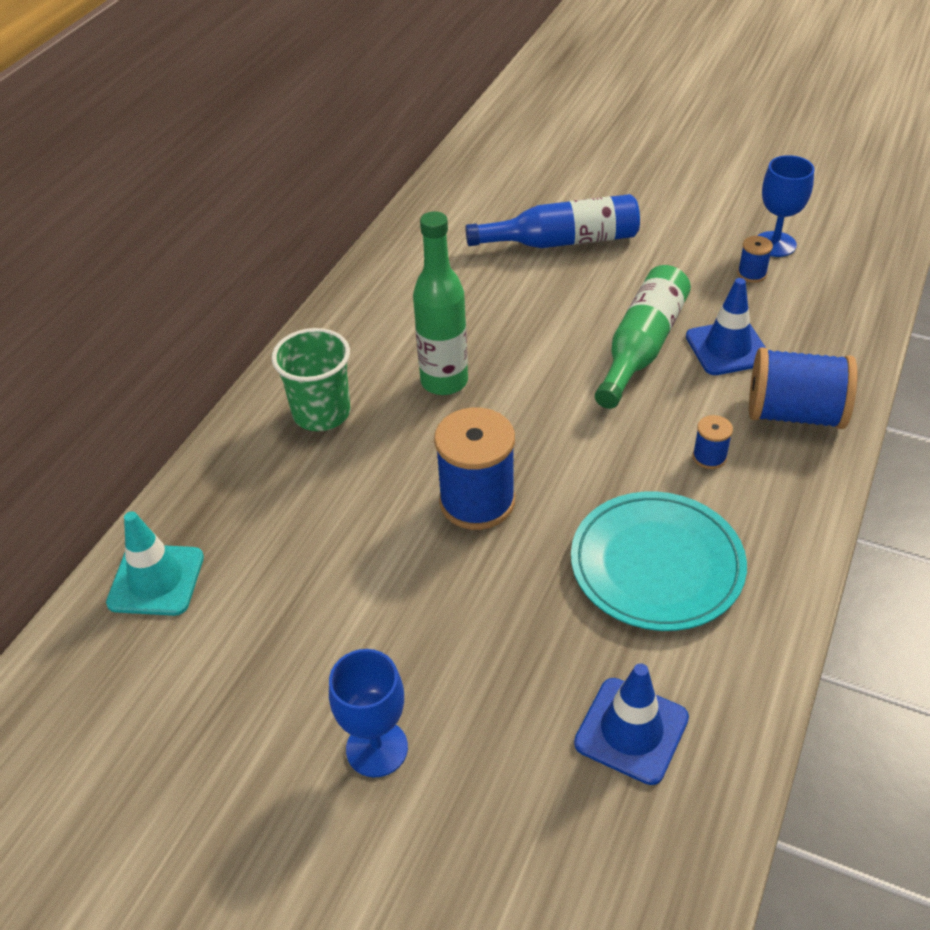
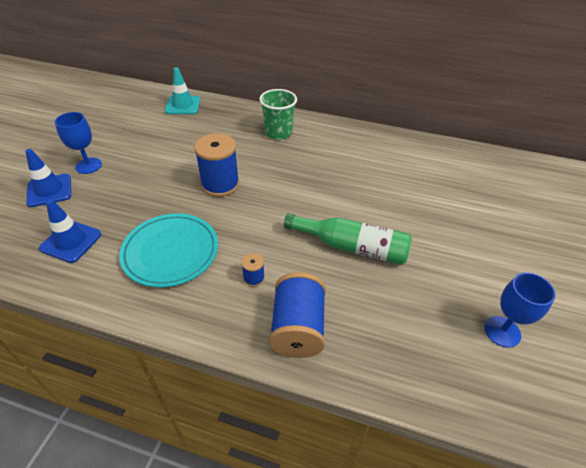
camera: 80 degrees right, 0 degrees up
green bottle [413,211,468,395] -> none
blue bottle [465,194,640,248] -> none
blue traffic cone [686,278,767,375] -> blue traffic cone moved to [25,149,71,207]
blue spool [738,236,773,283] -> none

